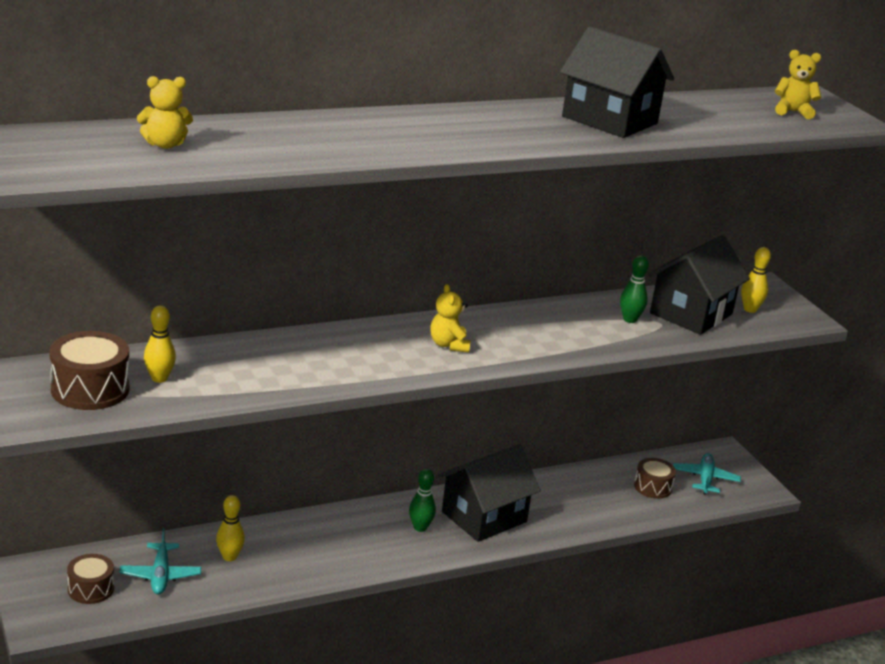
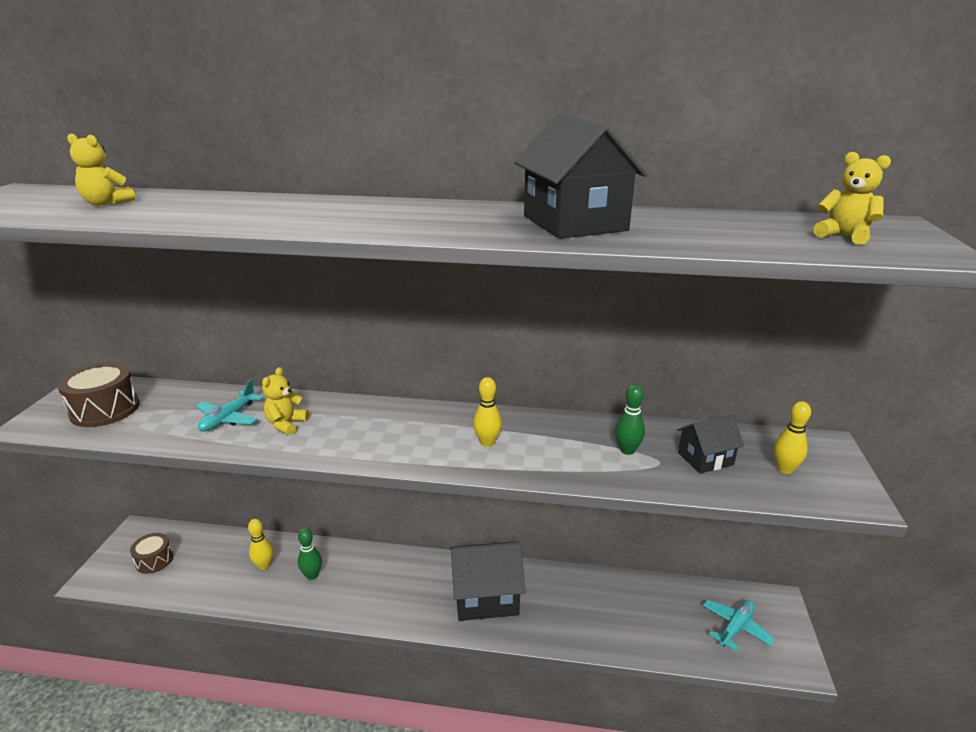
camera: 35 degrees right, 0 degrees up
turquoise plane [119,528,201,595] -> turquoise plane moved to [196,379,263,432]
yellow bowling pin [144,305,176,383] -> yellow bowling pin moved to [473,377,502,447]
green bowling pin [409,469,436,532] -> green bowling pin moved to [298,528,322,580]
yellow teddy bear [430,284,471,352] -> yellow teddy bear moved to [262,367,309,435]
brown drum [634,458,676,499] -> none
black house [648,235,750,335] -> black house [677,415,744,474], size x0.56

